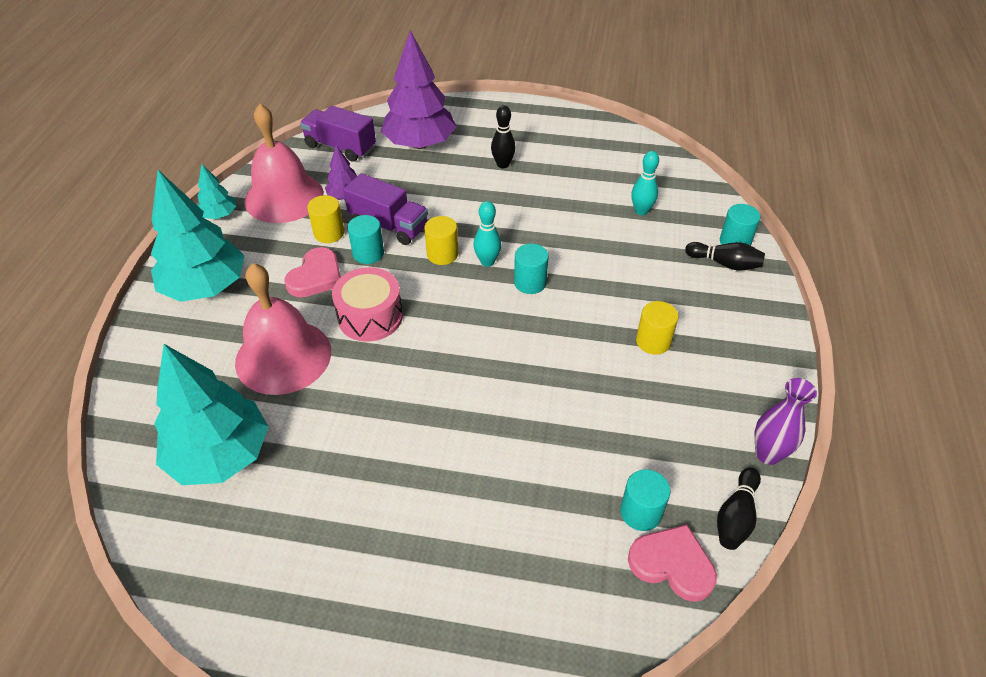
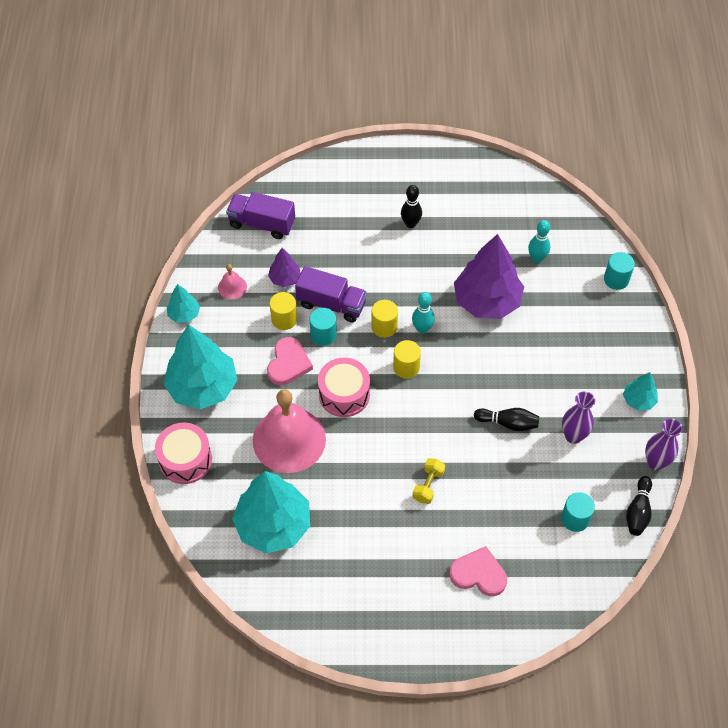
camera: 10 degrees left, 10 degrees up
pink bell [244,104,324,223] -> pink bell [218,264,247,299], size x0.43
purple tree [381,30,456,149] -> purple tree moved to [454,234,524,319]
turquoise cylinder [514,244,549,294] -> none
pink heart [628,524,717,602] -> pink heart moved to [449,546,507,596]
yellow cylinder [636,301,678,355] -> yellow cylinder moved to [393,340,421,379]
black bowling pin [685,242,765,270] -> black bowling pin moved to [474,408,539,431]
none -> pink drum [155,423,212,484]
none -> yellow dumbbell [413,458,445,504]
none -> purple vase [562,391,595,444]
none -> turquoise tree [623,372,658,411]

